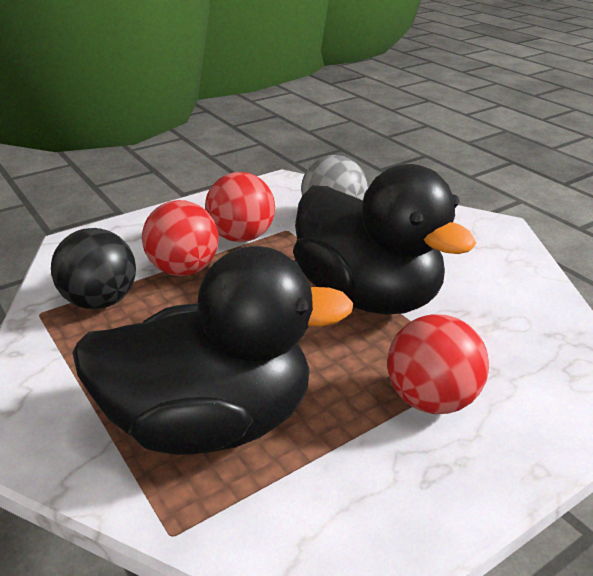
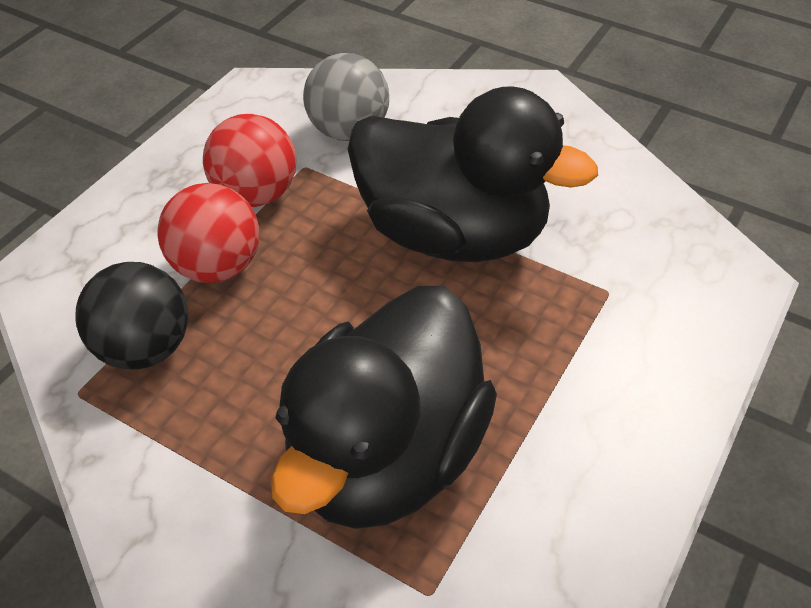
camera: 25 degrees left, 15 degrees up
black duck [72,246,354,455] -> black duck turned 150 degrees clockwise [271,286,497,529]
red ball [387,314,489,414] -> none

